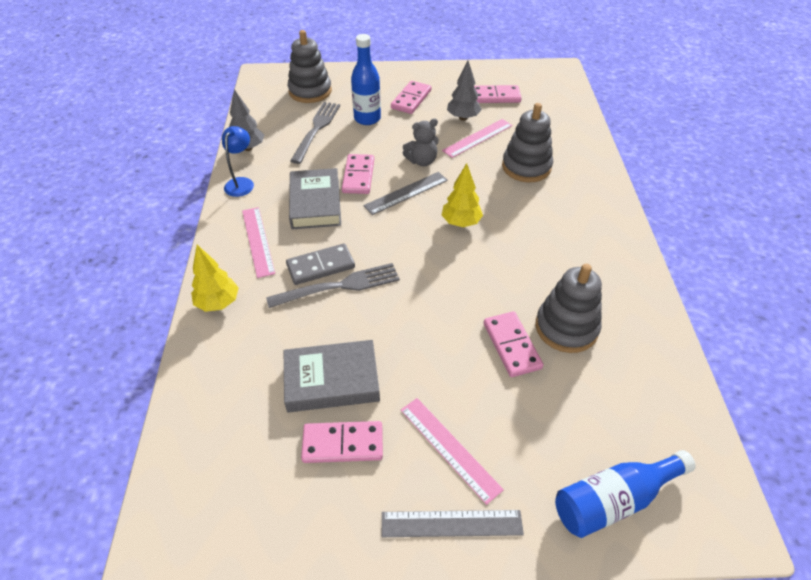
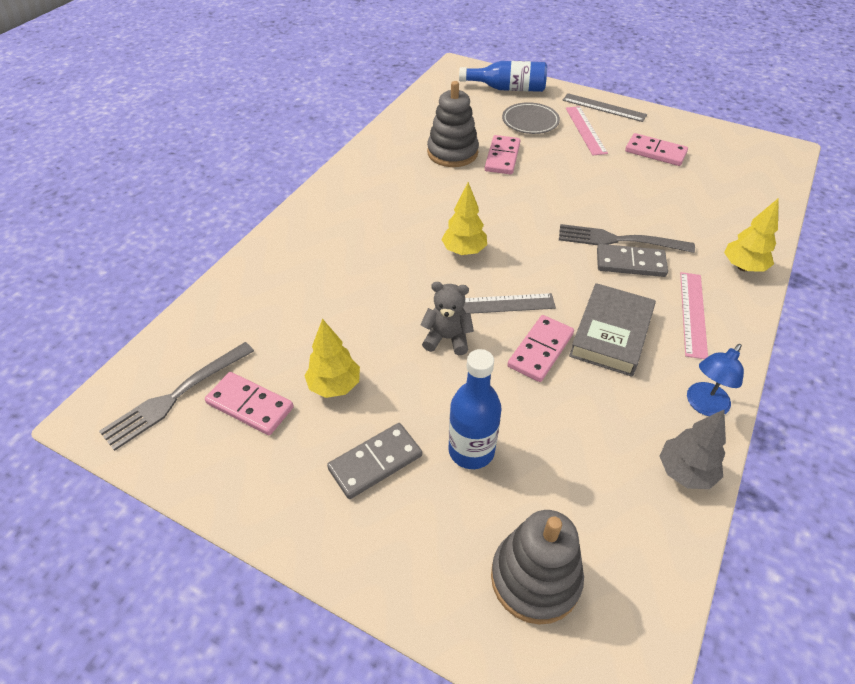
camera: 150 degrees left, 0 degrees up
grey book [284,340,380,413] -> none
grey fork [290,102,340,164] -> grey fork moved to [99,342,254,451]
pink domino [391,81,431,114] -> grey domino [327,423,422,499]
pink ruler [442,119,513,158] -> none
grey tree [447,61,482,121] -> yellow tree [304,319,360,398]
grey stacking toy [502,103,553,182] -> none
none -> grey plate [502,102,560,134]

